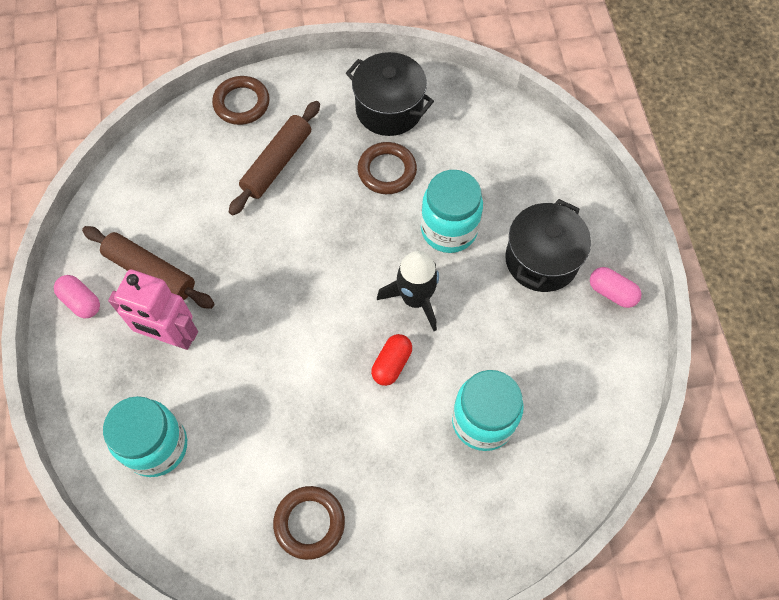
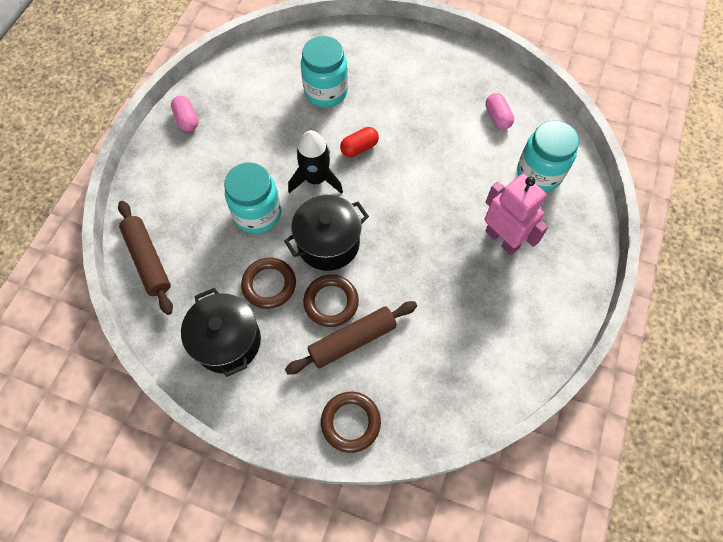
camera: 150 degrees left, 0 degrees up
pink capsule [54,275,100,318] -> pink capsule moved to [486,93,514,130]
brown rolling pin [82,226,215,309] -> brown rolling pin moved to [118,201,173,315]
brown ring [273,486,345,560] -> brown ring moved to [303,275,359,327]
black pot [505,199,591,292] -> black pot moved to [284,195,369,271]

